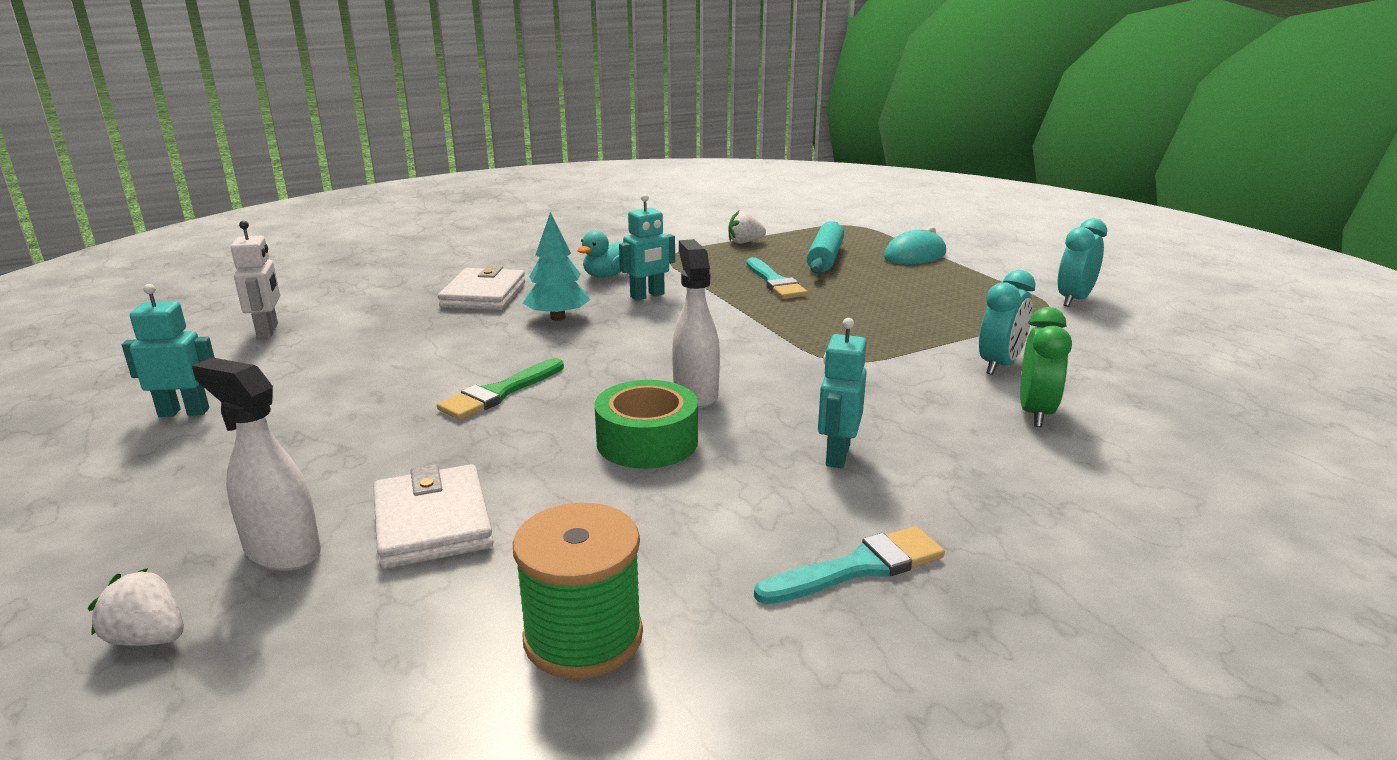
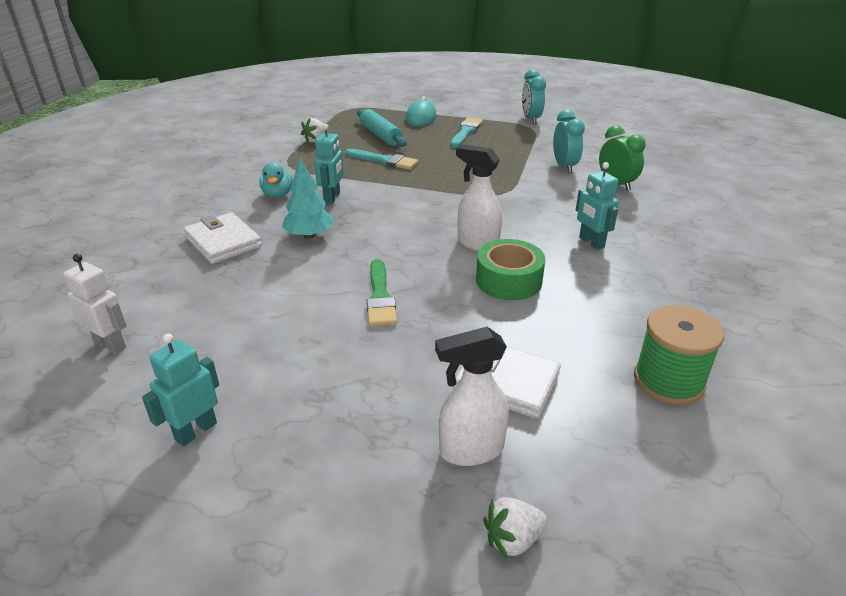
camera: 45 degrees left, 10 degrees up
turquoise brush [754,526,945,604] -> turquoise brush moved to [450,117,483,148]

